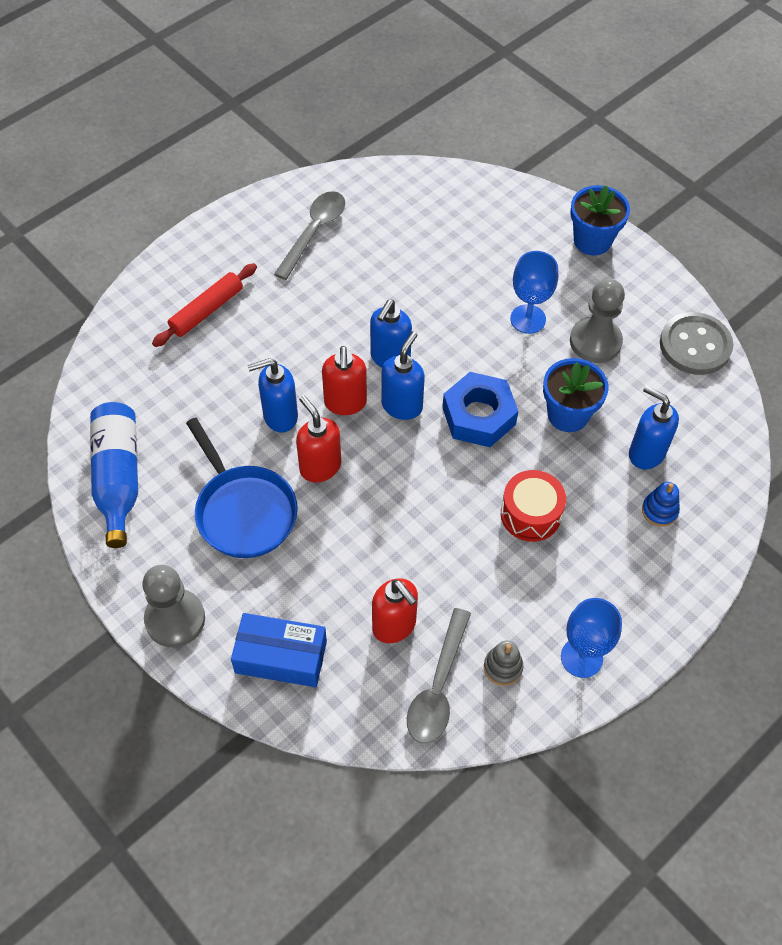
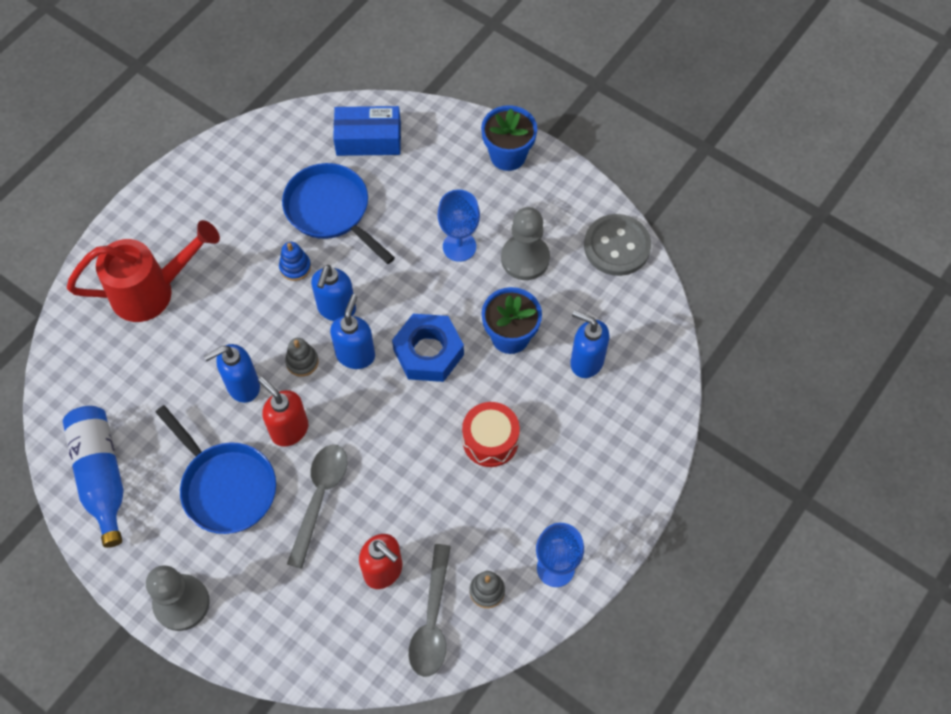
camera: 10 degrees left, 5 degrees up
red rolling pin [152,263,257,347] -> red watering can [67,220,220,322]
blue box [231,613,327,687] -> blue box moved to [333,106,401,156]
grey spoon [274,191,345,280] -> grey spoon moved to [287,445,347,569]
red soap dispenser [322,346,367,415] -> grey stacking toy [285,338,319,377]
blue stacking toy [642,482,680,527] -> blue stacking toy moved to [279,242,311,281]
none -> blue pan [282,163,395,264]

